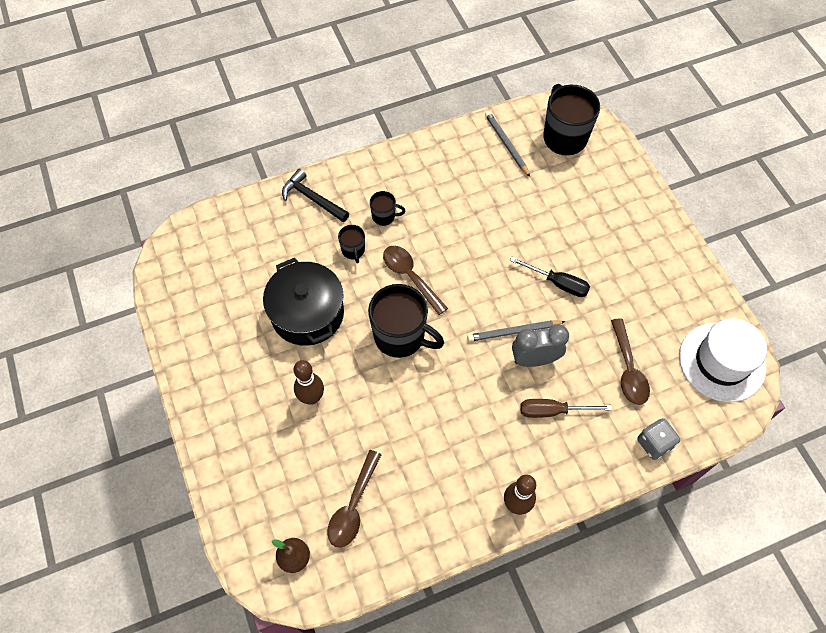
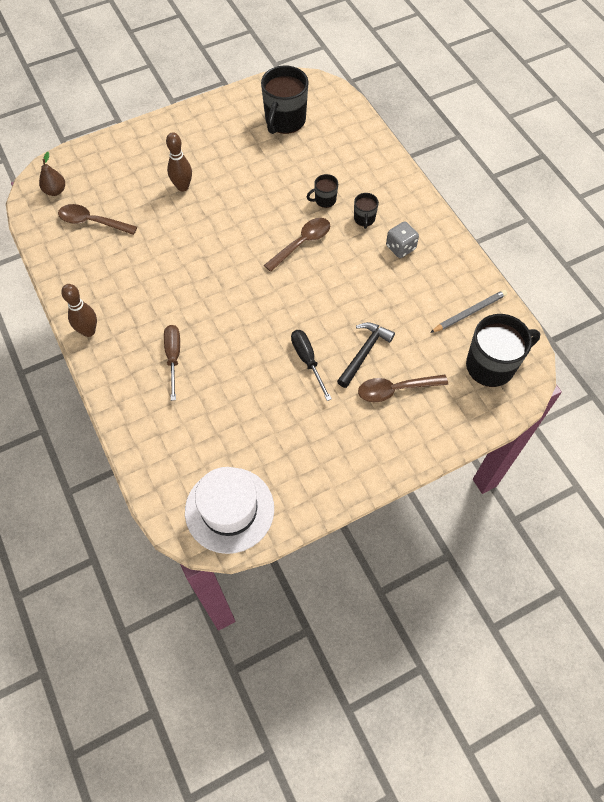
camera: 85 degrees right, 0 degrees up
black pot [263,258,344,346] -> none
black hammer [282,169,349,222] -> black hammer moved to [337,322,395,388]
black mug [368,284,444,358] -> black mug moved to [261,65,309,134]
grey pencil [467,320,566,342] -> none
black screwdriver [510,257,590,297] -> black screwdriver turned 135 degrees clockwise [291,330,332,401]
grey clock [512,324,569,367] -> none
brown spoon [611,318,650,405] -> brown spoon moved to [358,374,448,402]
grey dice [637,418,680,460] -> grey dice moved to [386,221,419,258]

